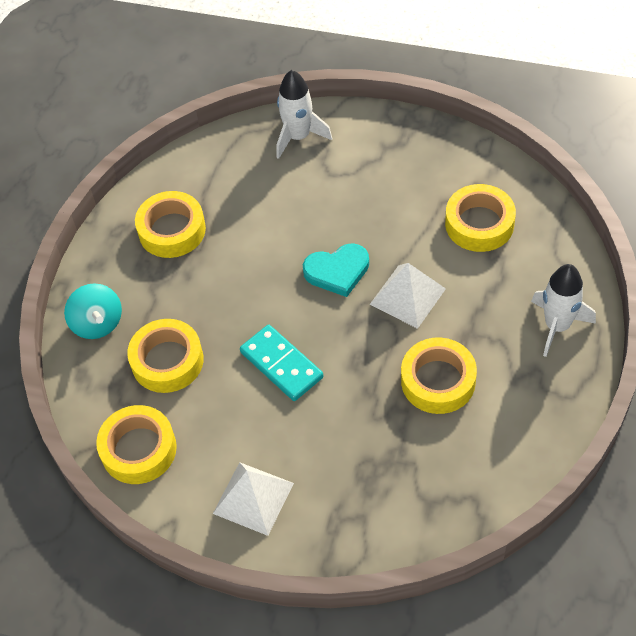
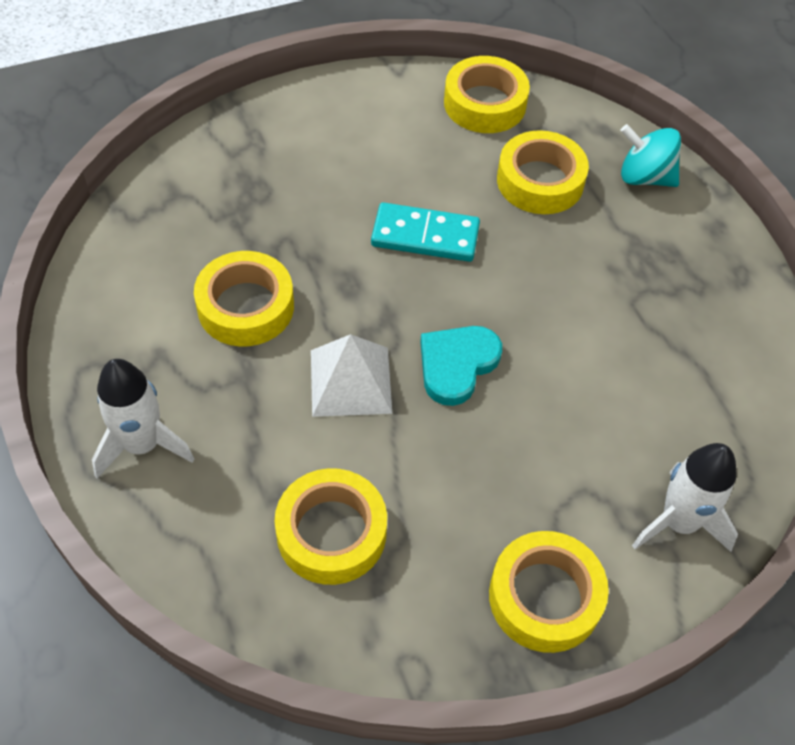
camera: 135 degrees right, 0 degrees up
yellow tape [135,191,206,258] -> yellow tape moved to [489,531,609,653]
white pyramid [213,462,294,536] -> none

